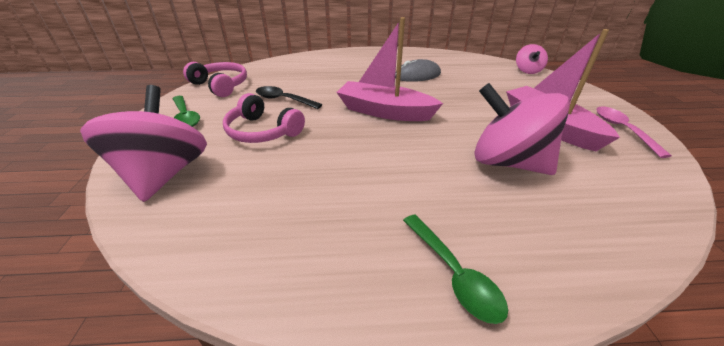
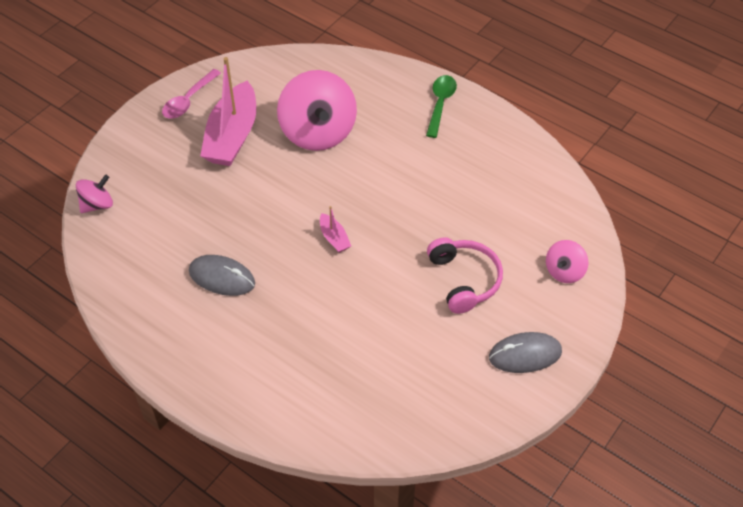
camera: 140 degrees left, 15 degrees up
pink spinning top [80,85,207,202] -> pink spinning top [546,240,589,283], size x0.50
green spoon [173,96,200,127] -> grey mouse [489,332,562,373]
pink headphones [183,62,247,97] -> none
black spoon [256,86,322,109] -> none
pink boat [336,17,443,121] -> pink boat [320,206,351,253], size x0.44

